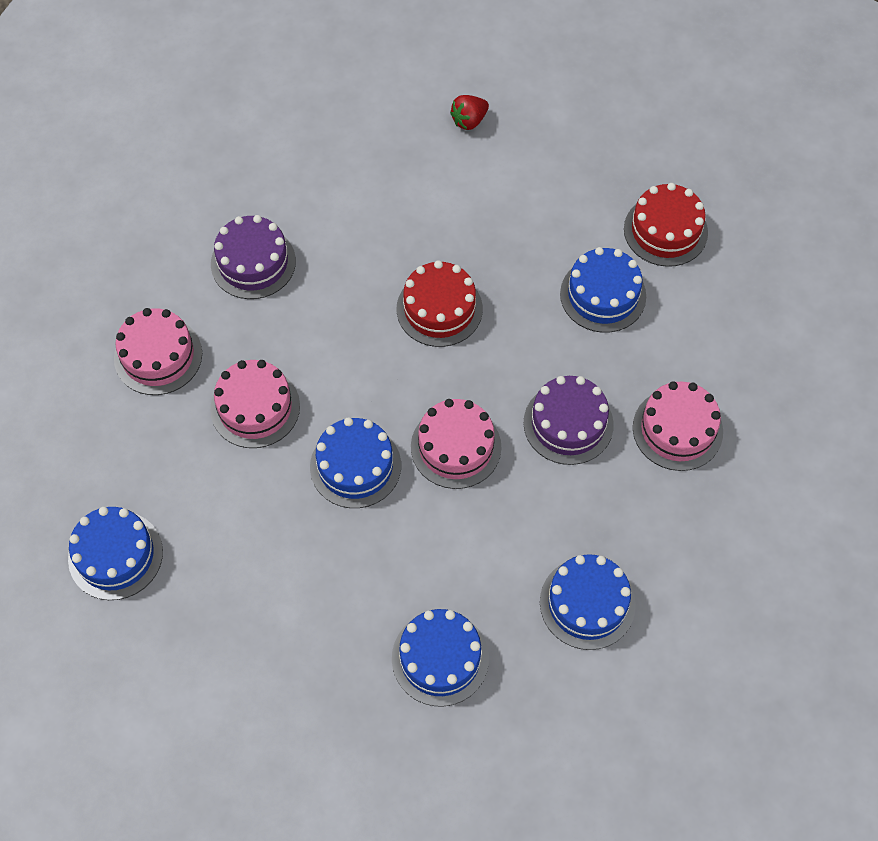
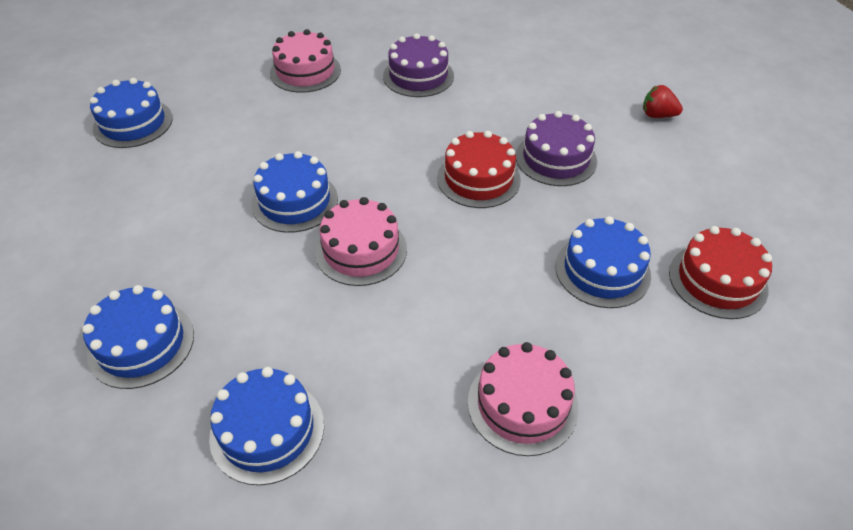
camera: 55 degrees right, 15 degrees down
pink cake [210,360,300,448] -> none
purple cake [523,376,614,465] -> purple cake moved to [516,111,597,186]

